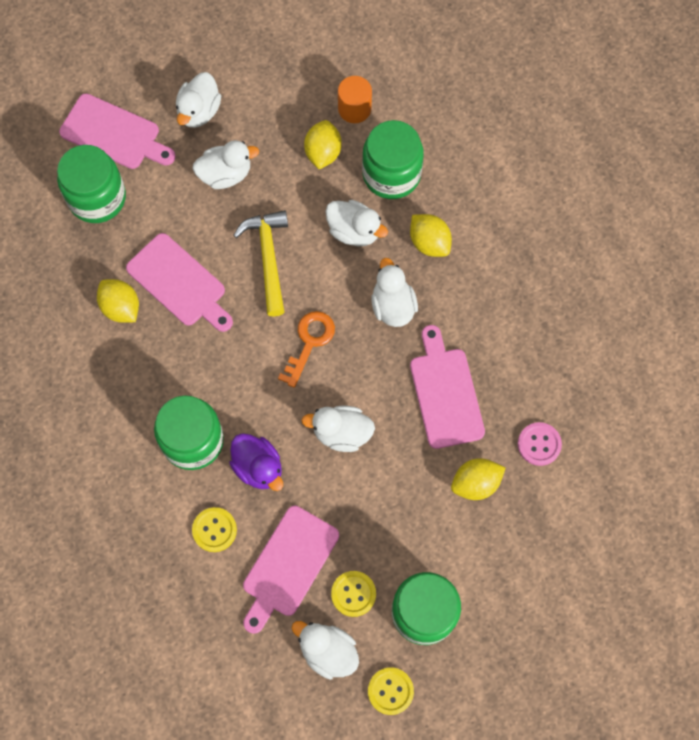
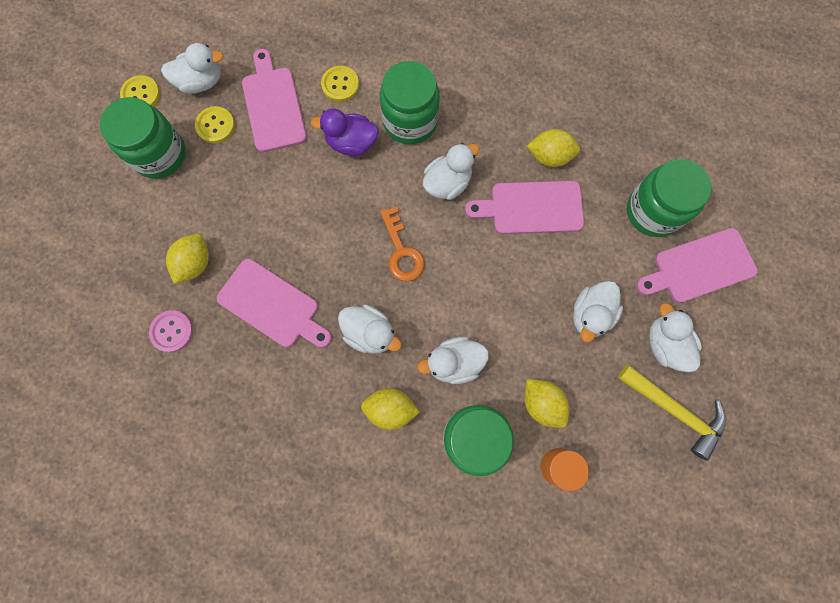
camera: 135 degrees right, 5 degrees up
yellow hammer [233,210,288,317] -> yellow hammer moved to [618,365,726,461]
white duck [302,406,375,452] -> white duck moved to [423,143,480,200]

